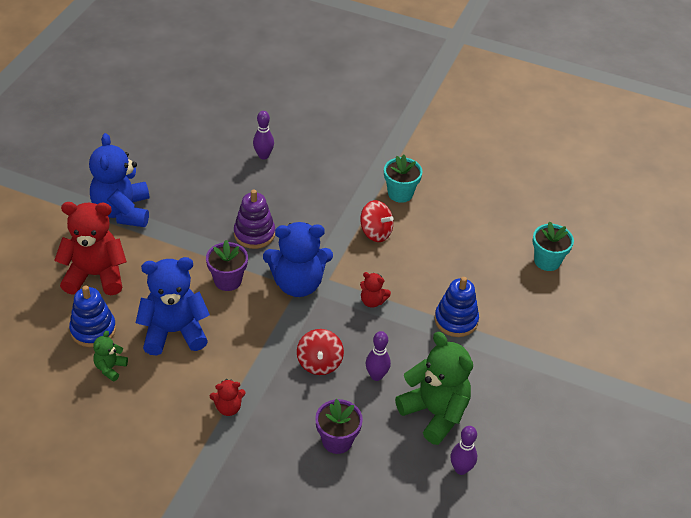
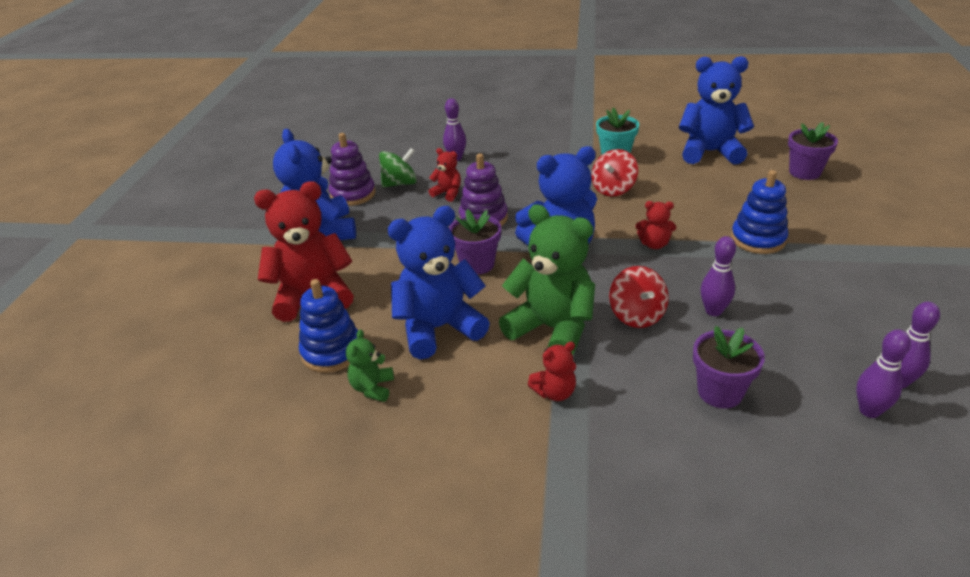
camera: 10 degrees left, 10 degrees down
red spinning top [360,200,394,242] -> red spinning top turned 105 degrees clockwise [592,149,638,197]
green teddy bear [395,332,473,445] -> green teddy bear moved to [499,204,595,355]
turquoise flower pot [533,221,574,271] -> purple flower pot [788,122,838,180]
none -> purple stacking toy [329,133,376,206]
none -> green spinning top [379,148,417,187]
none -> red teddy bear [428,148,461,202]
none -> blue teddy bear [679,56,754,165]
none -> purple bowling pin [856,329,911,418]

